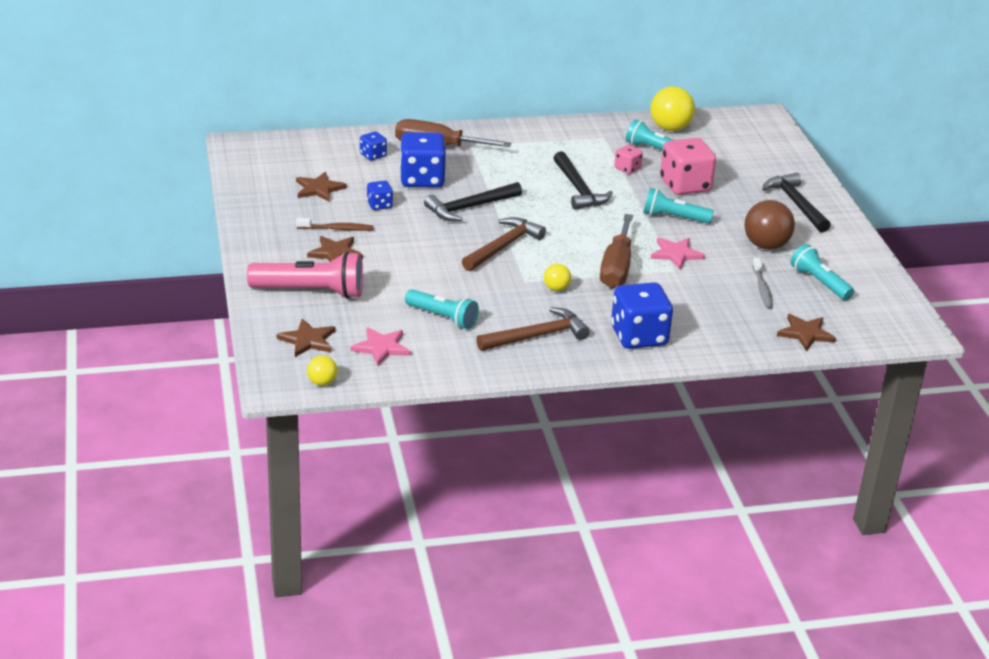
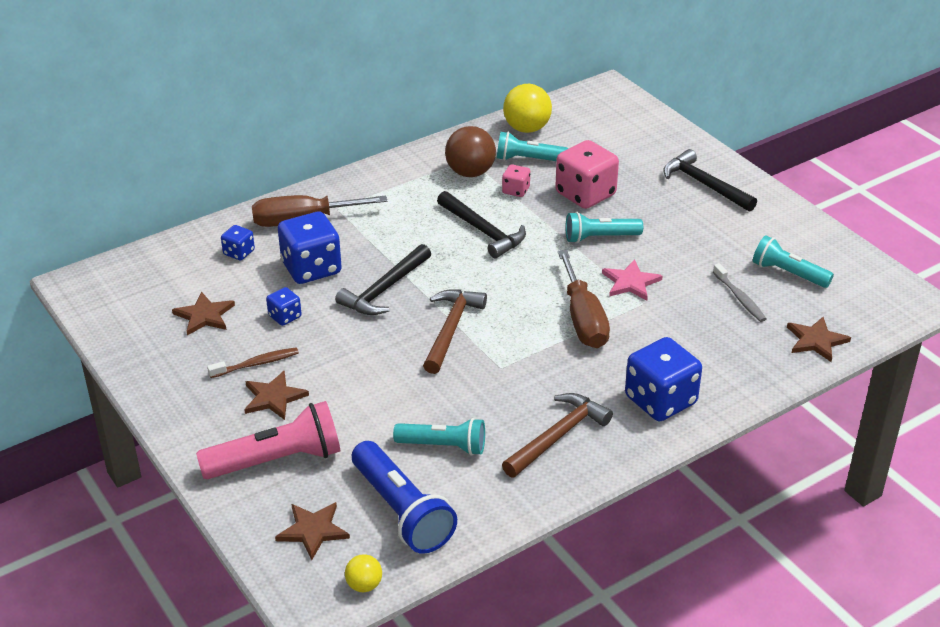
camera: 20 degrees left, 5 degrees up
pink star [351,327,411,366] -> blue flashlight [352,441,457,554]
yellow ball [544,264,571,291] -> none
brown ball [744,200,795,250] -> brown ball moved to [445,126,496,177]

